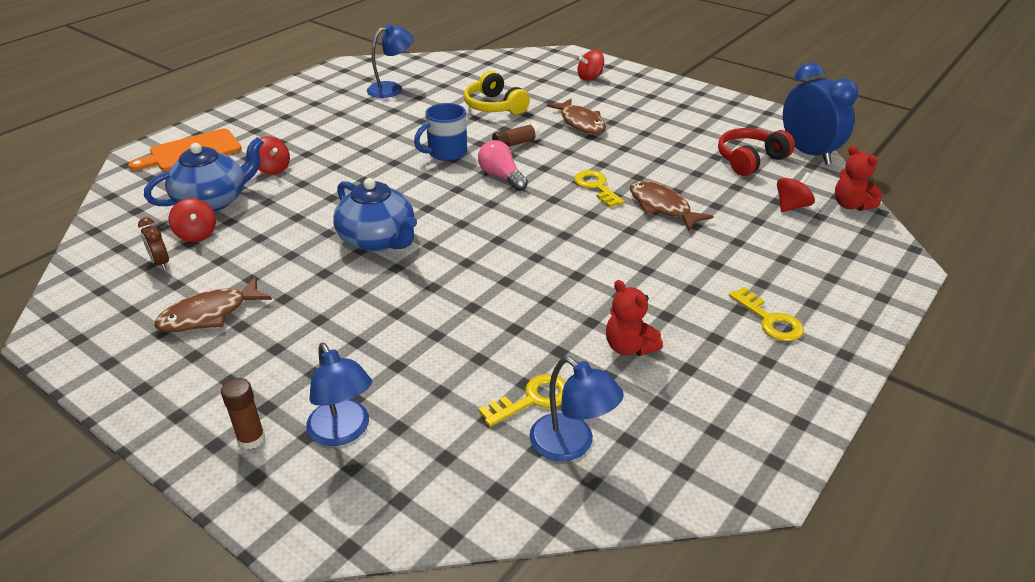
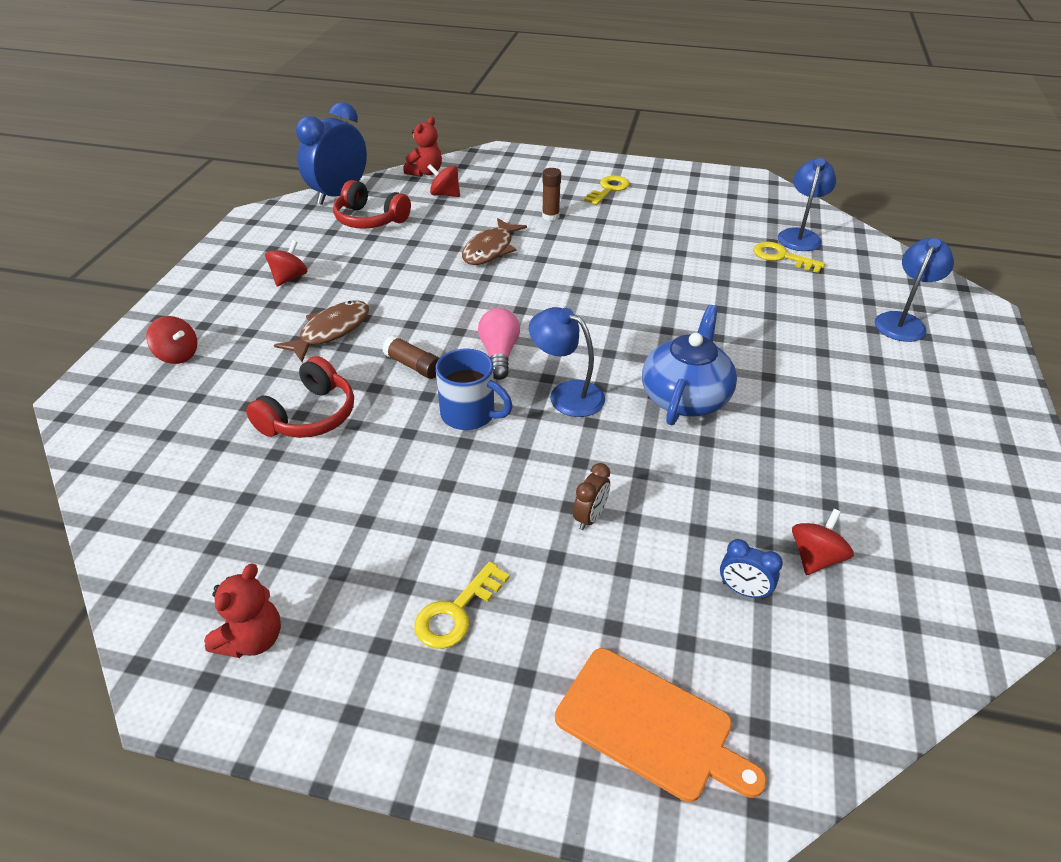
camera: 115 degrees left, 5 degrees up
brown clock [138,217,169,270] -> brown clock moved to [573,463,610,530]
blue teapot [144,137,264,212] -> blue clock [720,539,783,600]
brown fish [155,277,272,332] -> none
brown glue stick [221,378,265,449] -> brown glue stick moved to [542,168,561,221]
red spinning top [258,136,290,175] -> red spinning top moved to [265,240,308,287]
blue lamp [367,24,414,98] -> blue lamp moved to [529,307,605,417]
yellow headphones [464,71,530,115] -> red headphones [246,356,354,438]
pink light bulb [478,140,528,191] -> pink light bulb turned 150 degrees clockwise [478,308,520,380]
yellow key [574,170,625,207] -> yellow key moved to [415,561,510,649]
red teddy bear [606,280,663,356] -> red teddy bear moved to [204,564,281,658]

